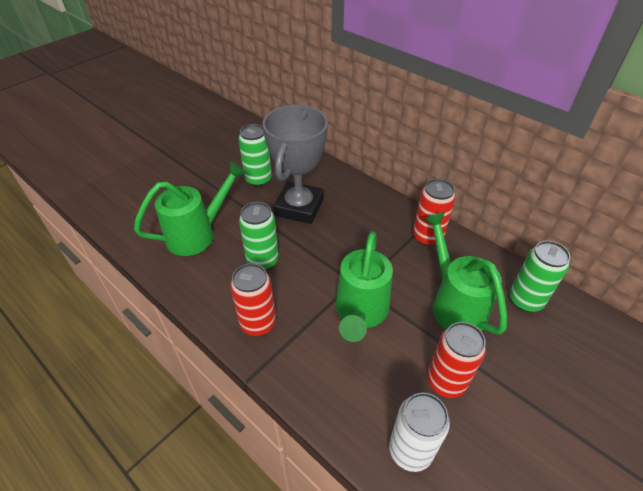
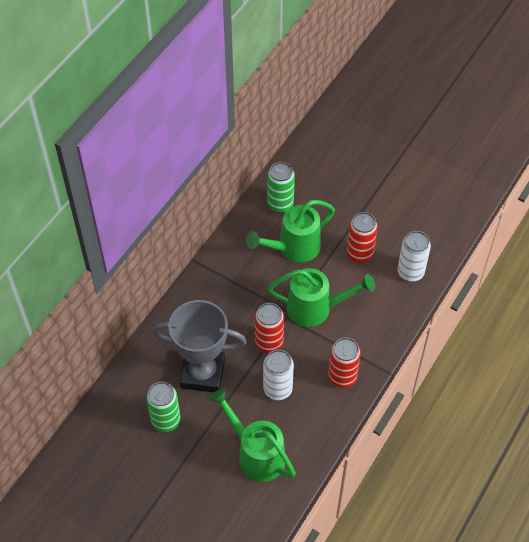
camera: 100 degrees left, 10 degrees up
green can [239,202,279,270] -> white can [263,350,294,400]
red can [413,179,456,246] -> red can moved to [255,303,284,353]

